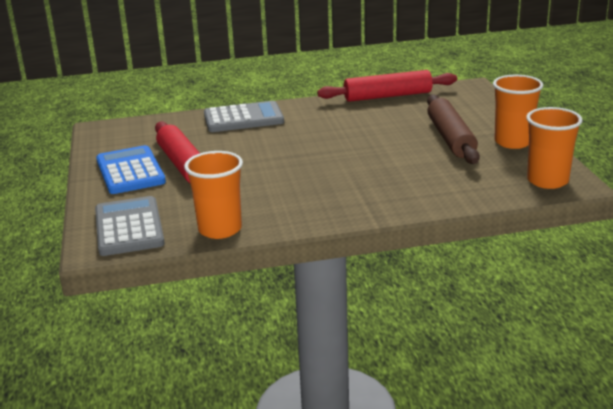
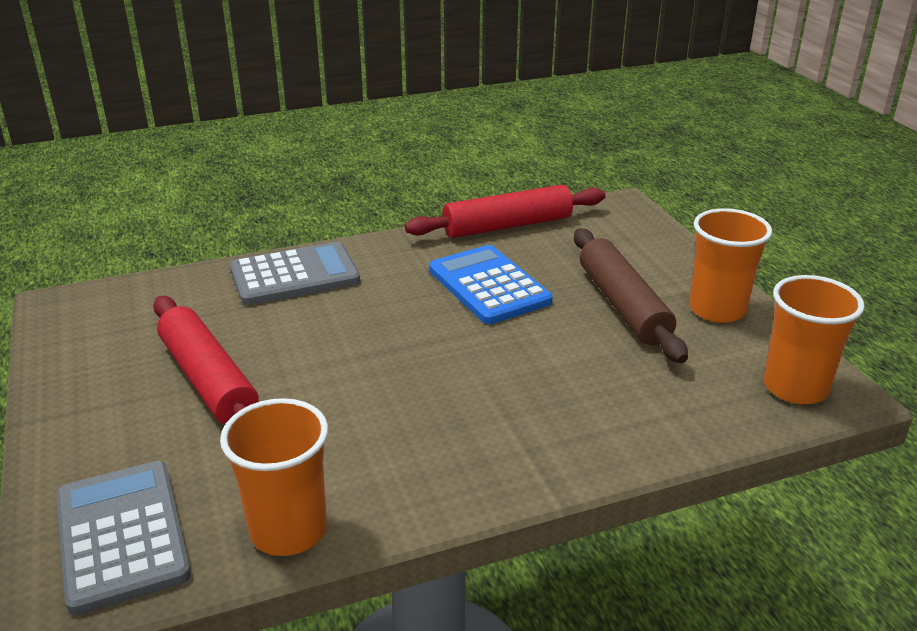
camera: 10 degrees left, 5 degrees up
blue calculator [96,145,166,194] -> blue calculator moved to [429,245,553,324]

